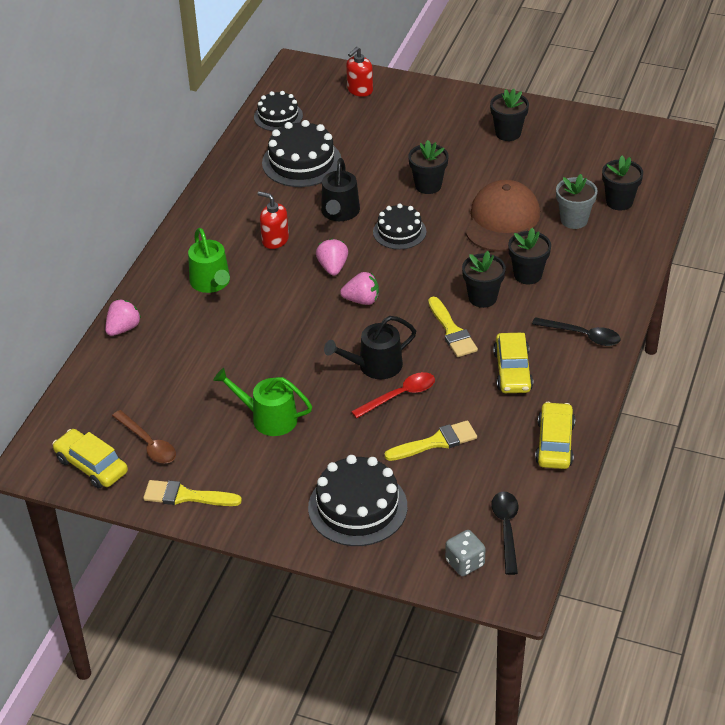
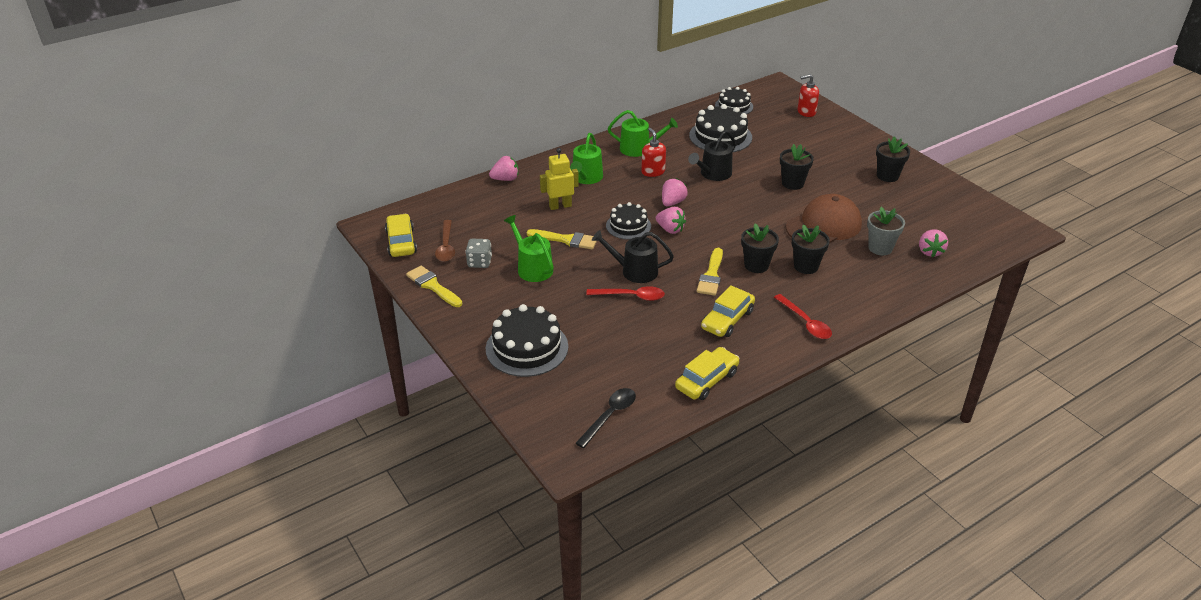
camera: 35 degrees right, 5 degrees down
black cake [373,204,426,249] -> black cake moved to [606,202,651,240]
yellow brush [384,420,477,461] -> yellow brush moved to [527,229,597,249]
grey dice [445,530,486,576] -> grey dice moved to [465,239,492,268]
black spoon [532,317,621,346] -> red spoon [774,294,832,339]
black flower pot [602,155,643,210] -> pink strawberry [919,229,948,257]
none -> yellow robot [540,148,579,210]
none -> green watering can [608,110,678,157]

